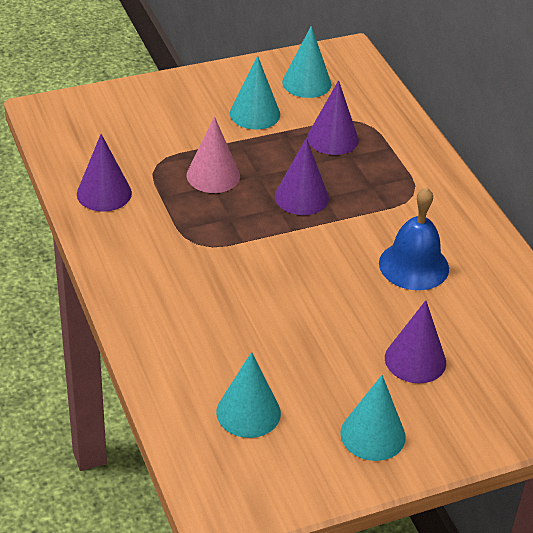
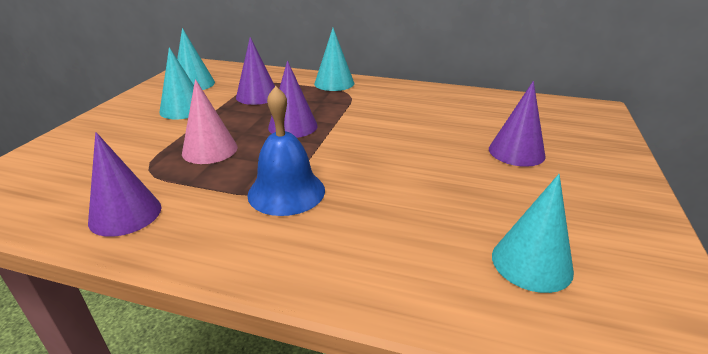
camera: 50 degrees left, 10 degrees down
turquoise cone [341,375,406,461] -> turquoise cone moved to [314,28,354,91]
blue bell [379,187,449,290] -> blue bell moved to [247,86,325,216]

